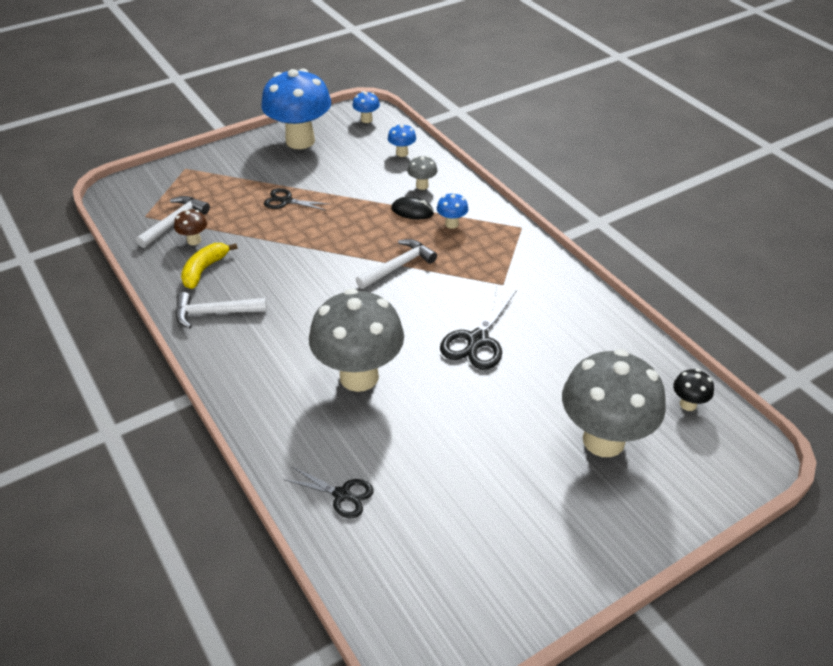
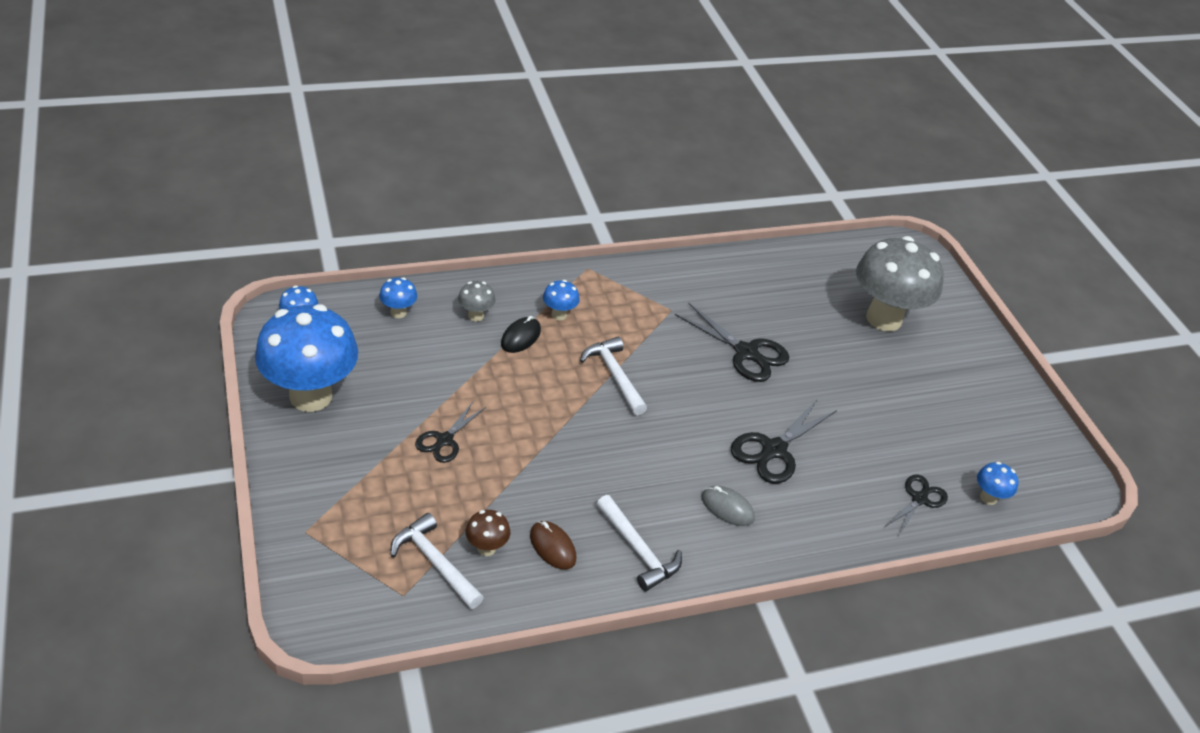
camera: 80 degrees left, 0 degrees up
white hammer [175,292,267,329] -> white hammer turned 45 degrees counterclockwise [596,495,682,591]
yellow banana [181,243,238,289] -> brown mouse [530,521,576,570]
grey mushroom [309,289,404,392] -> black scissors [731,399,837,484]
black mushroom [673,369,714,411] -> none
none -> grey mouse [701,486,755,526]
none -> blue mushroom [977,462,1018,505]

